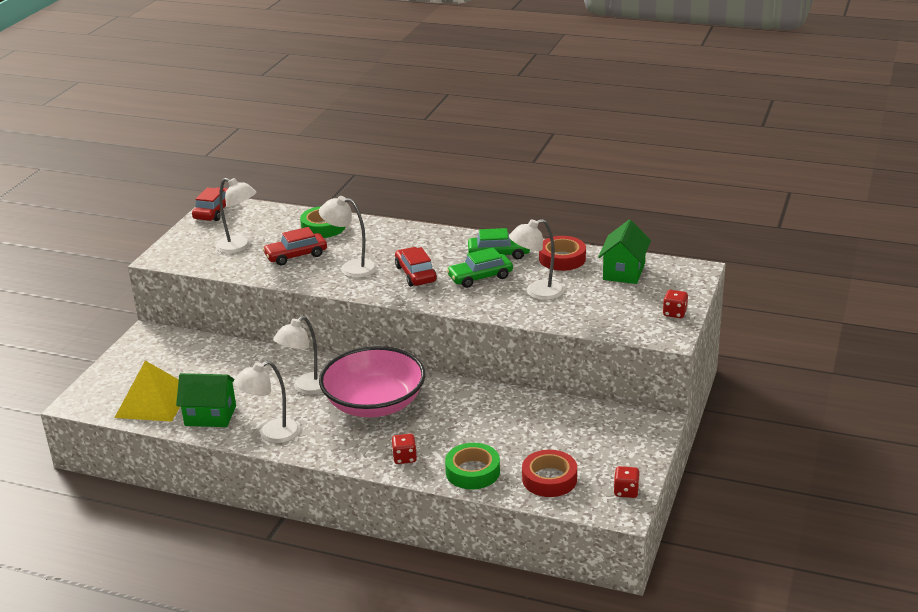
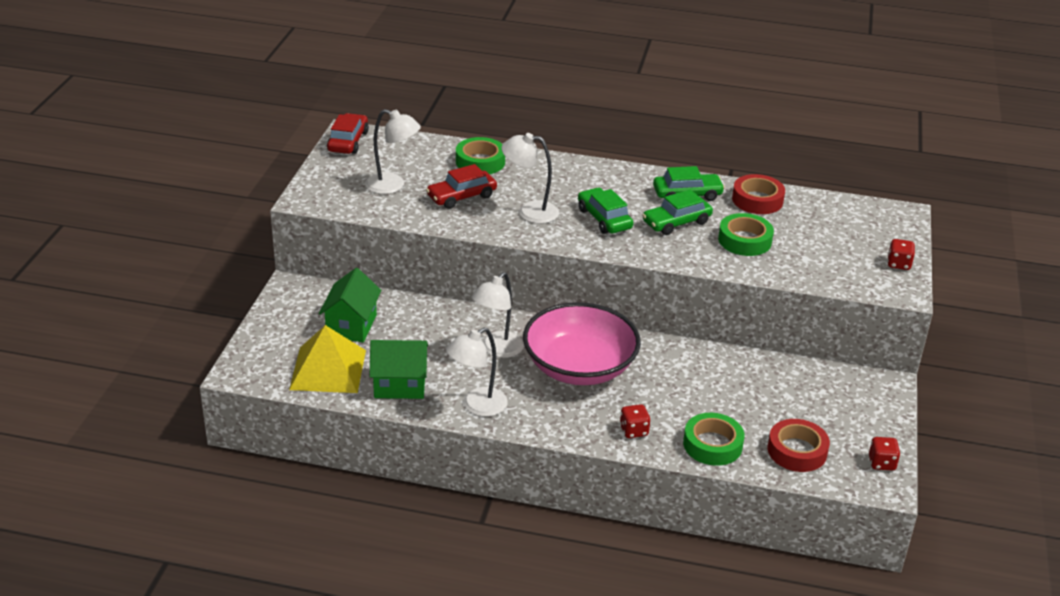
camera: 10 degrees left, 5 degrees up
red car [395,247,437,286] -> green car [578,188,633,234]
white lamp [509,219,564,300] -> green tape [718,213,774,256]
green house [598,219,651,284] -> green house moved to [319,268,382,342]

